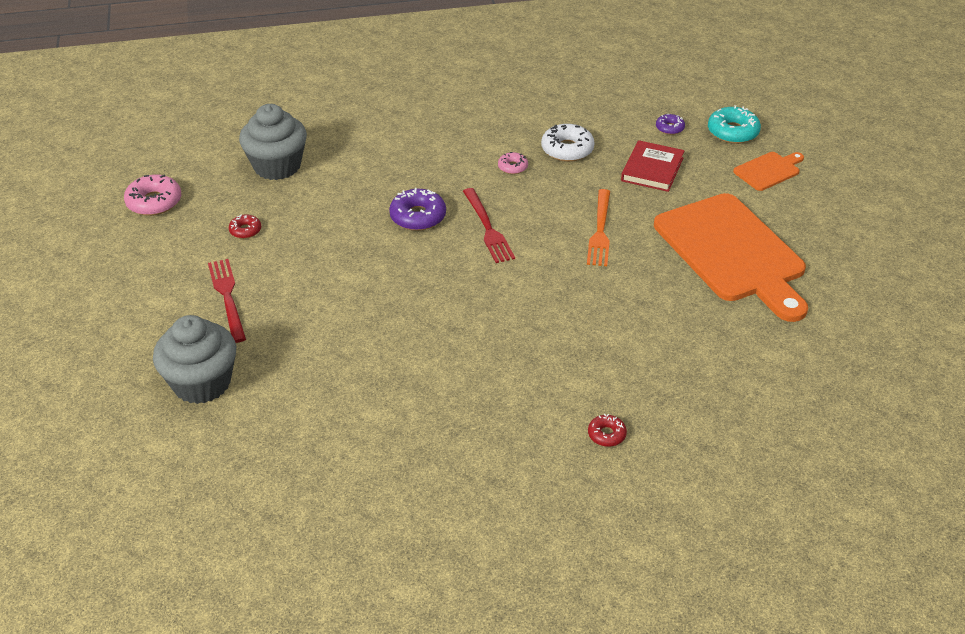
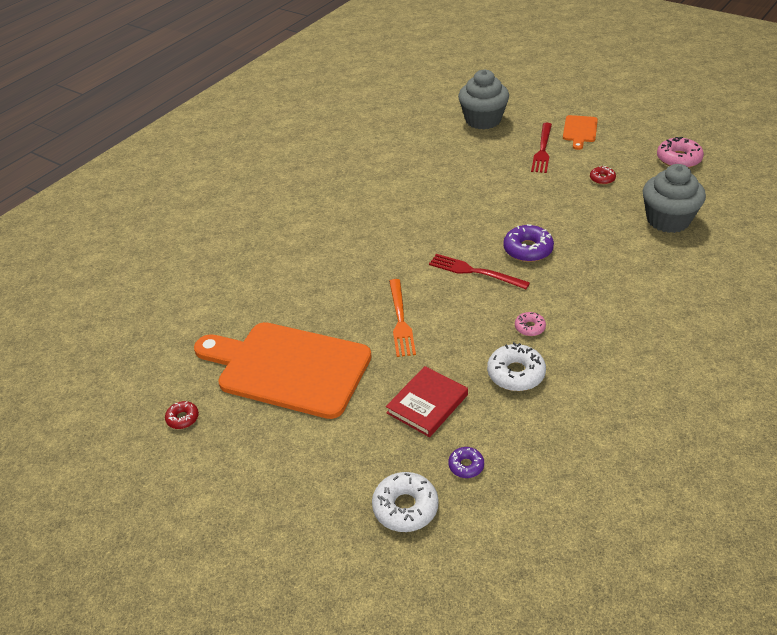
camera: 140 degrees right, 0 degrees up
red fork [208,259,246,343] -> red fork turned 75 degrees clockwise [531,123,552,173]
orange fork [587,189,610,266] -> orange fork turned 150 degrees counterclockwise [389,279,416,357]
red donut [588,414,627,447] -> red donut moved to [165,401,199,429]
red book [621,140,685,192] -> red book turned 60 degrees clockwise [386,366,468,437]
turquoise donut [708,105,761,144] -> white donut [372,472,439,532]
orange cutting board [733,152,804,191] -> orange cutting board moved to [563,115,598,150]

